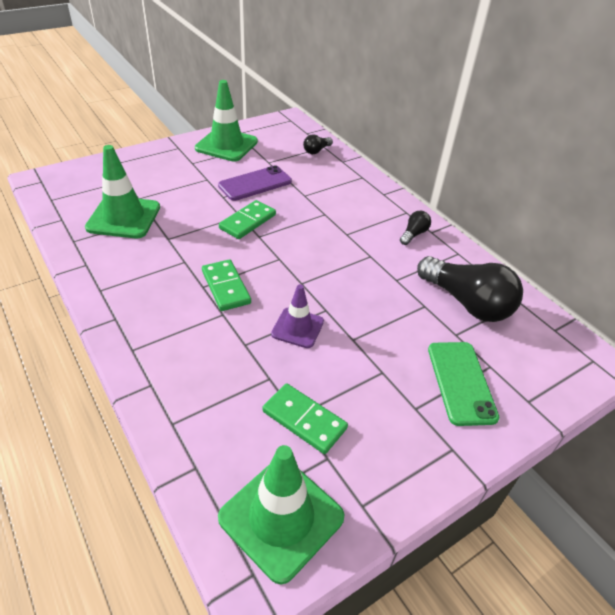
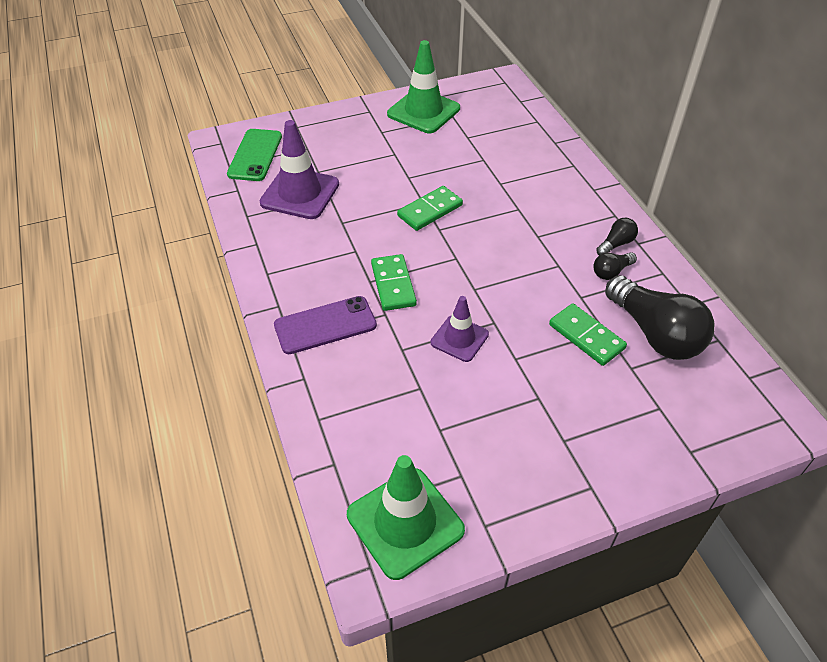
camera: 15 degrees right, 5 degrees up
green traffic cone [85,145,160,238] -> purple traffic cone [260,120,339,219]
purple phone [218,165,292,201] -> purple phone moved to [274,296,377,354]
green domino [263,383,348,454] -> green domino moved to [549,303,627,366]
black light bulb [303,134,333,154] -> black light bulb moved to [593,252,637,280]
green phone [428,342,499,426] -> green phone moved to [227,129,282,181]

